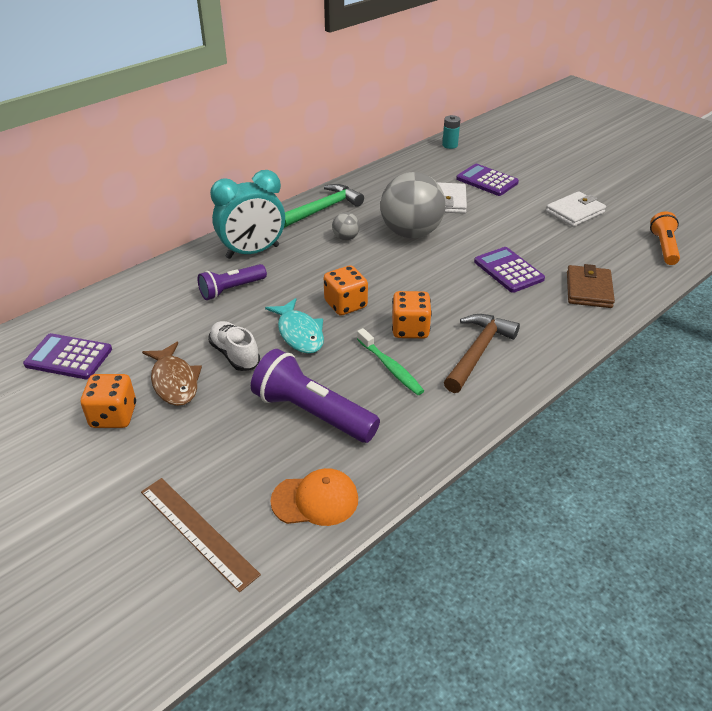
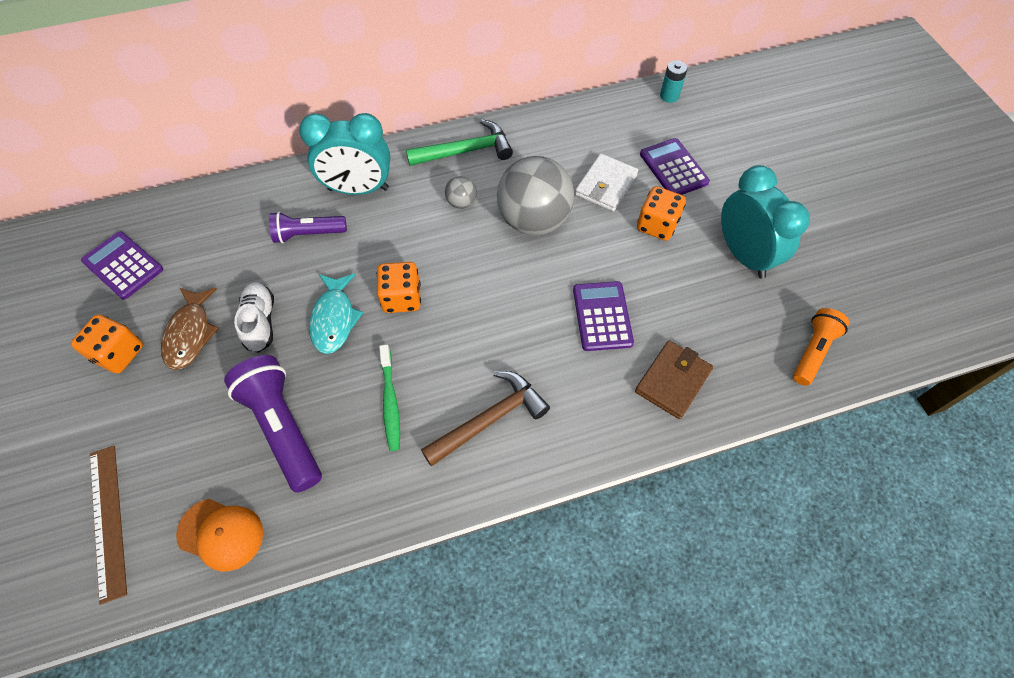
camera: 25 degrees right, 20 degrees up
orange dice [392,291,432,338] -> orange dice moved to [637,186,686,241]
white wallet [546,191,606,227] -> turquoise clock [721,165,810,279]

